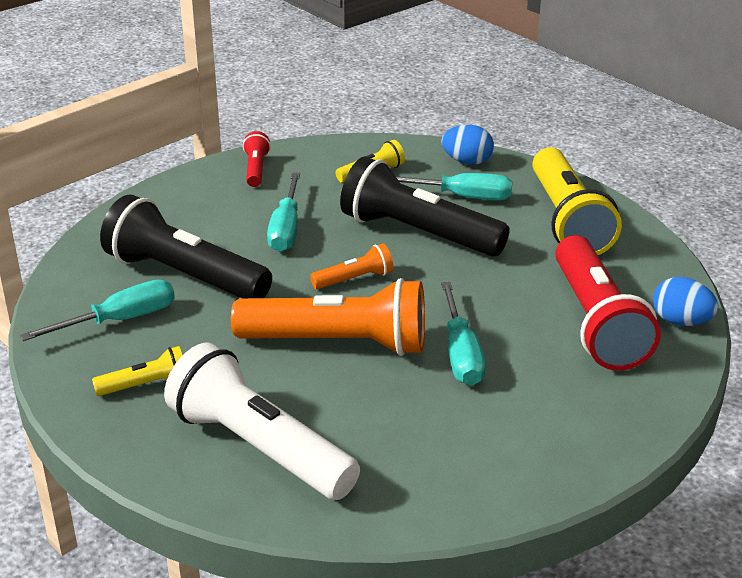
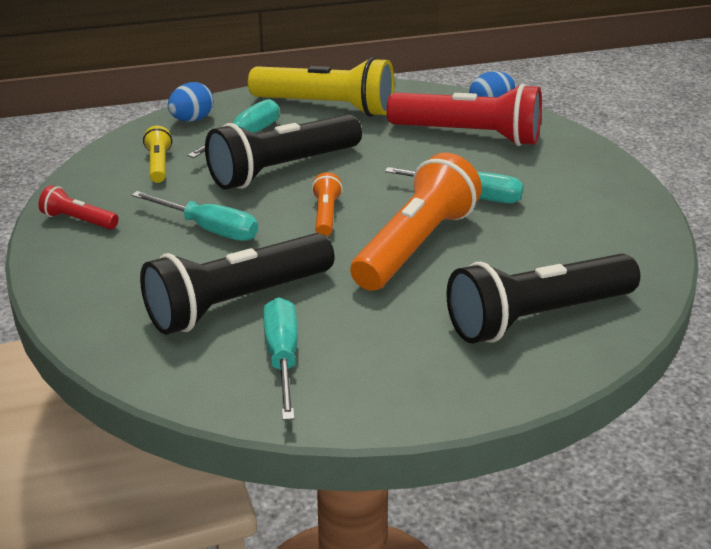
camera: 65 degrees left, 0 degrees up
yellow flashlight [92,346,183,396] -> none
white flashlight [164,343,360,500] -> black flashlight [446,254,640,343]

